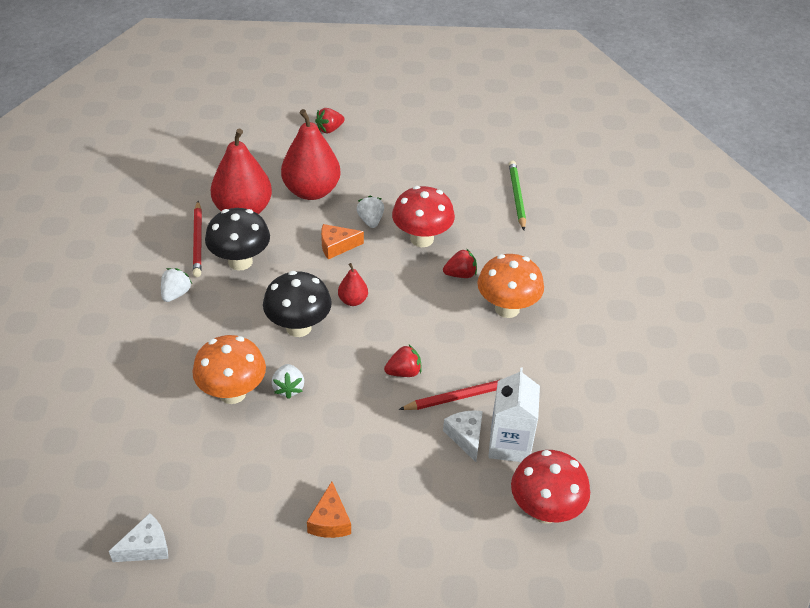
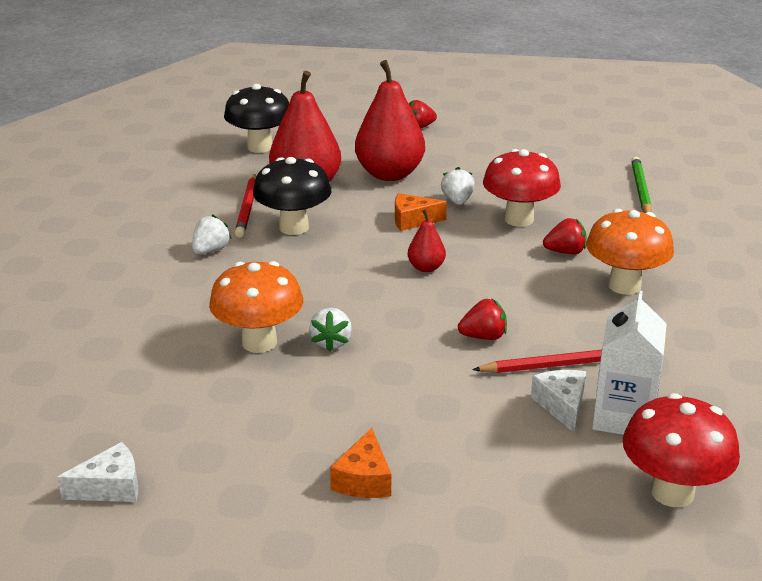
camera: 10 degrees right, 15 degrees down
black mushroom [263,271,332,337] -> black mushroom moved to [224,84,289,153]

